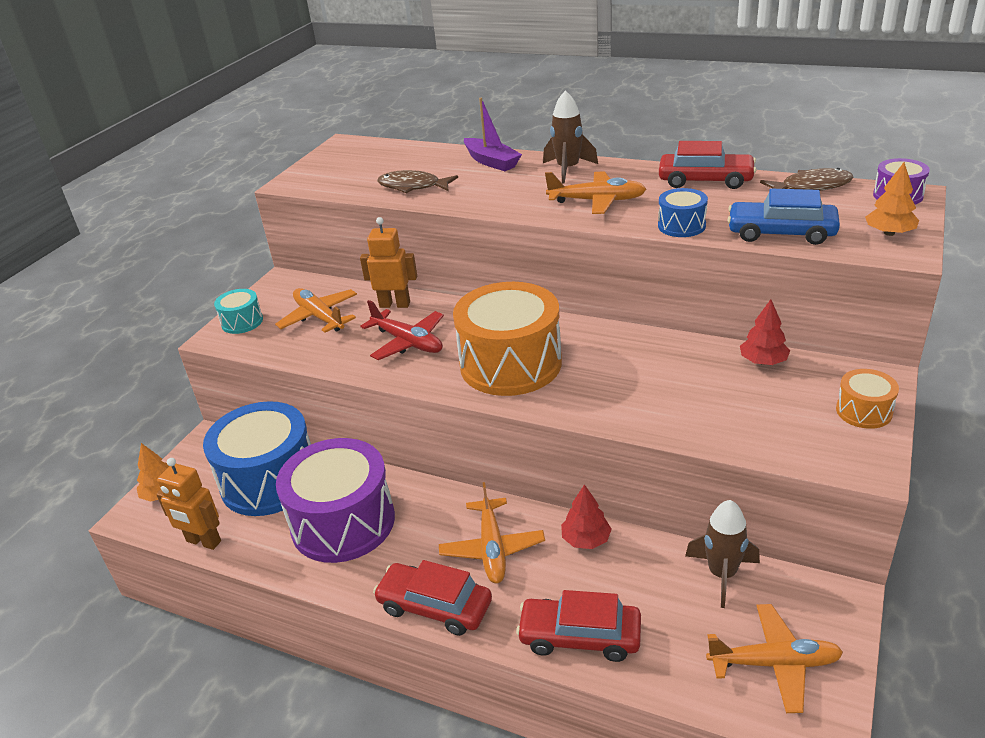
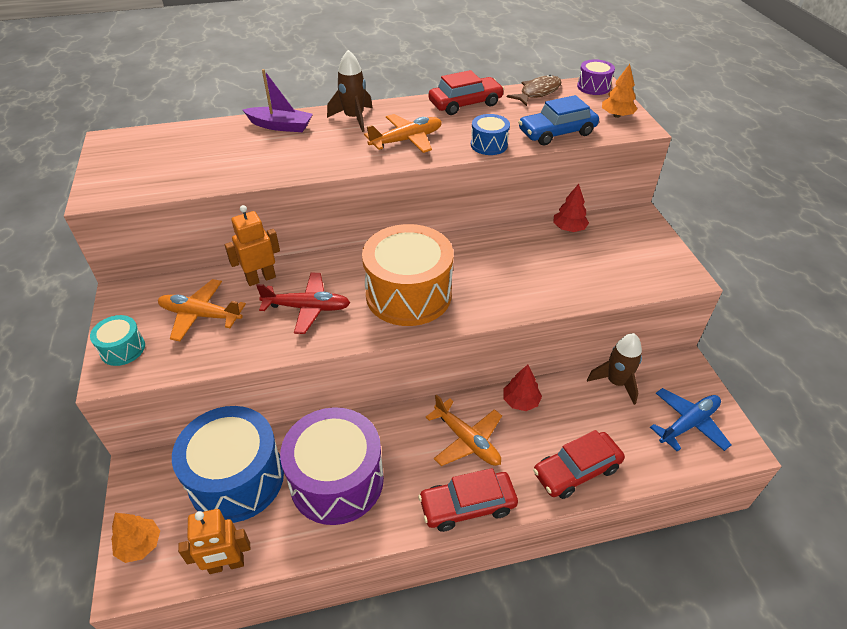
camera: 40 degrees left, 10 degrees up
brown fish [377,170,458,193] -> none
orange plane [706,604,843,713] -> blue plane [650,388,731,452]
orange drum [836,369,899,429] -> none

